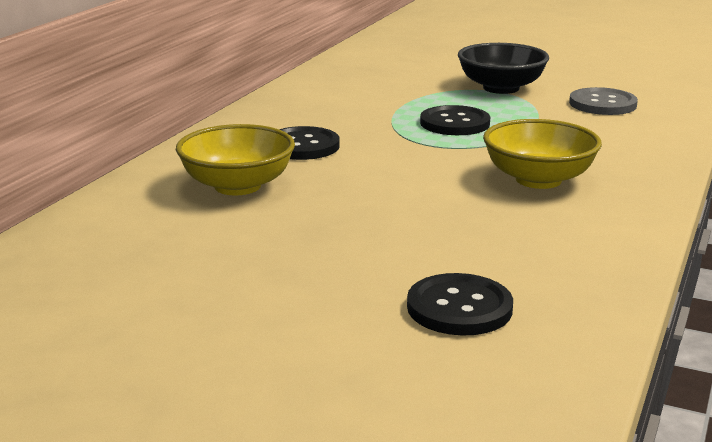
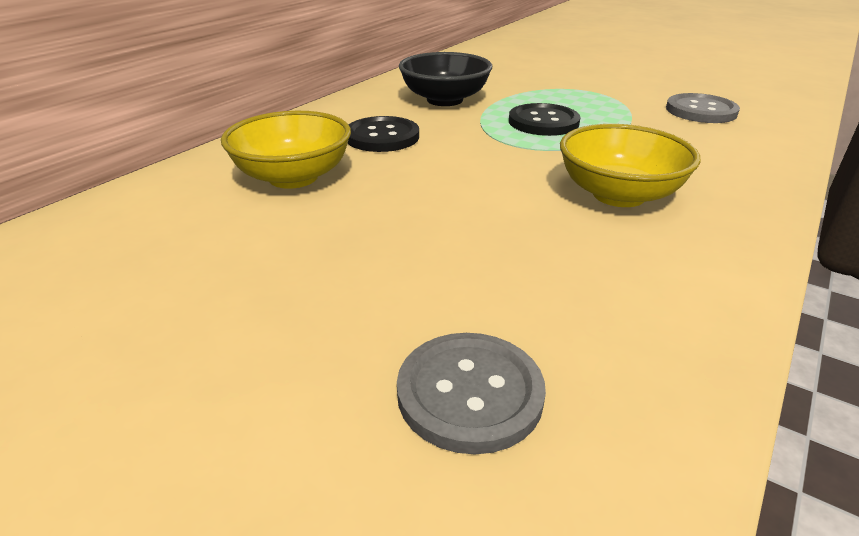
camera: 10 degrees right, 10 degrees up
black button [407,273,513,336] -> grey button [397,333,546,454]
black bowl [458,43,549,94] -> black bowl moved to [399,52,492,106]

